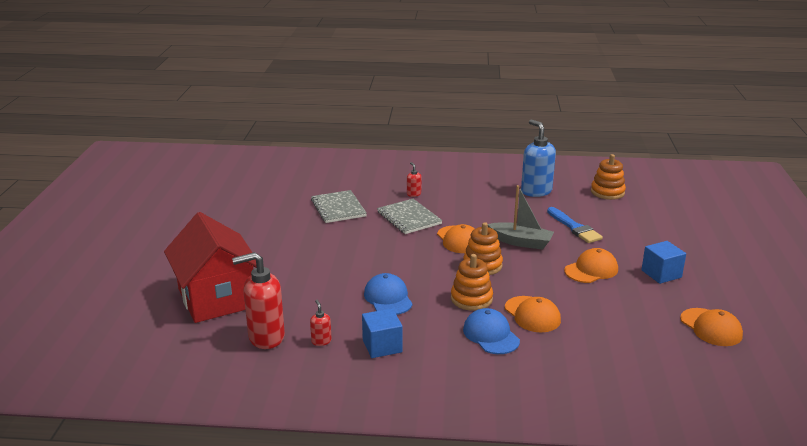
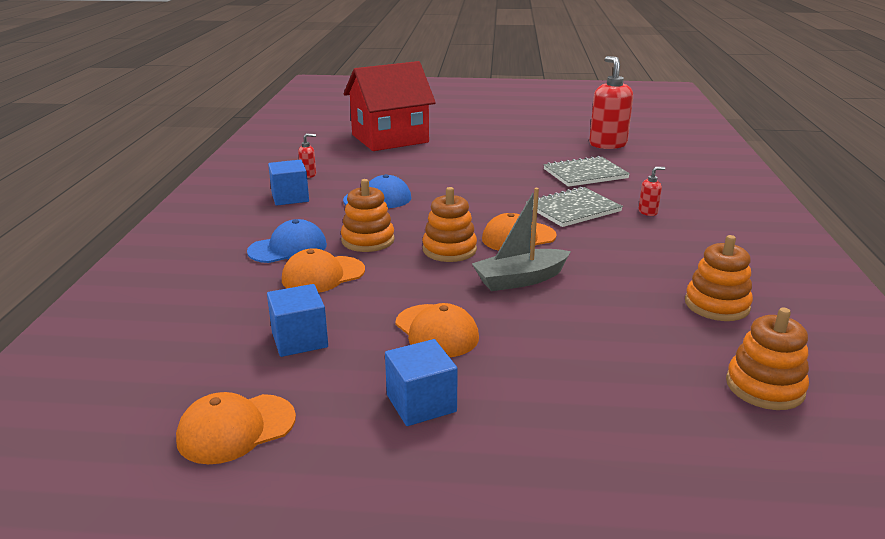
camera: 90 degrees right, 0 degrees up
red soap dispenser [232,252,285,349] -> red soap dispenser moved to [589,56,633,149]
grey boat [488,185,554,250] -> grey boat turned 45 degrees clockwise [472,188,571,291]
blue soap dispenser [521,120,556,197] -> orange stacking toy [685,235,753,321]
blue brush [547,207,603,243] -> none
none -> blue cube [267,284,328,357]

